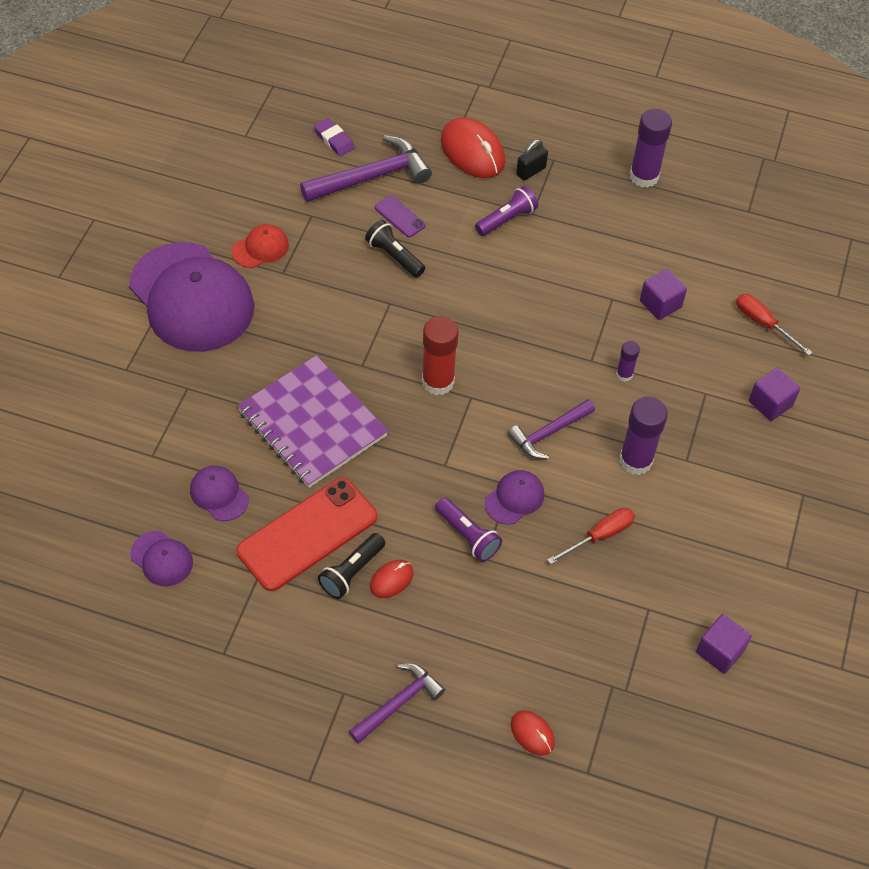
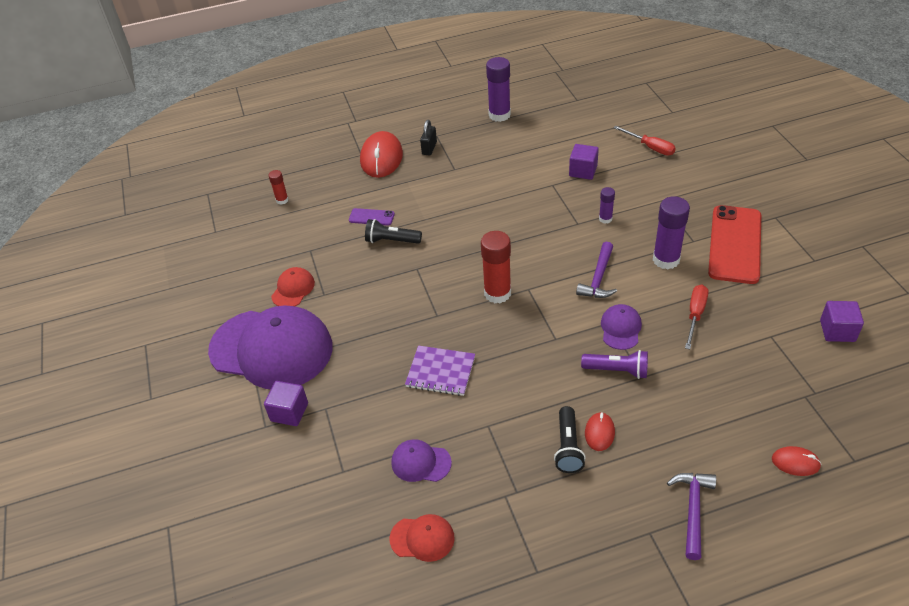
camera: 30 degrees left, 10 degrees down
purple cap [130,531,193,586] -> red cap [390,514,455,562]
red phone [236,477,378,591] -> red phone moved to [708,205,761,284]
purple notebook [237,355,388,488] -> purple notebook [405,345,475,396], size x0.58
purple hammer [300,135,432,202] -> none
purple eraser [314,118,355,156] -> red glue stick [269,170,289,205]
red mouse [441,117,505,178] -> red mouse turned 75 degrees clockwise [360,131,403,178]
purple flashlight [475,186,538,236] -> none
red screwdriver [736,294,813,356] -> red screwdriver turned 150 degrees counterclockwise [613,126,676,156]
purple cube [749,367,800,421] -> purple cube moved to [264,381,308,426]

